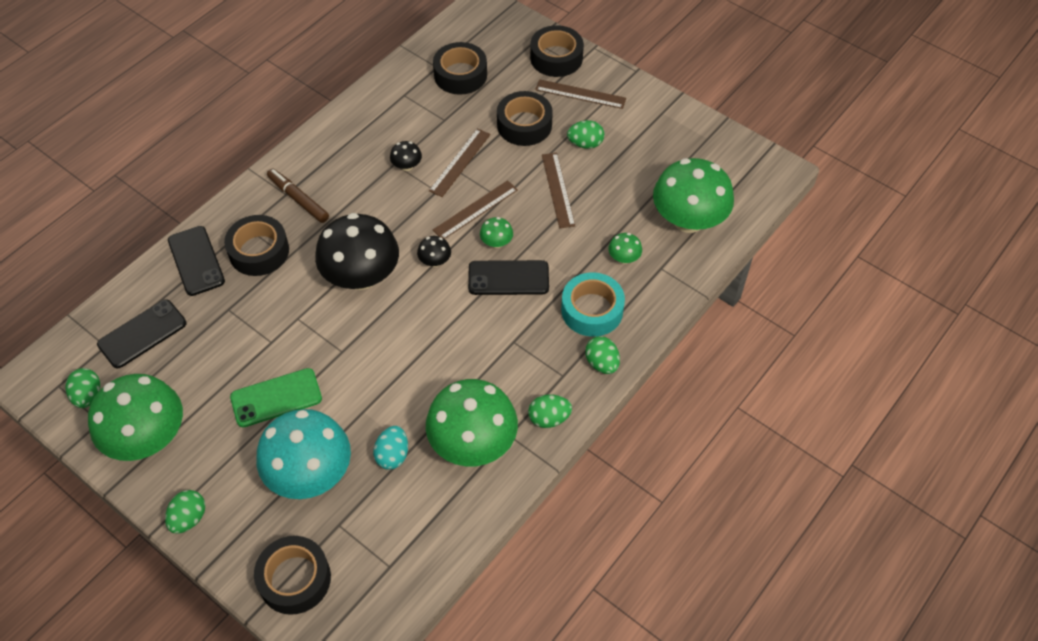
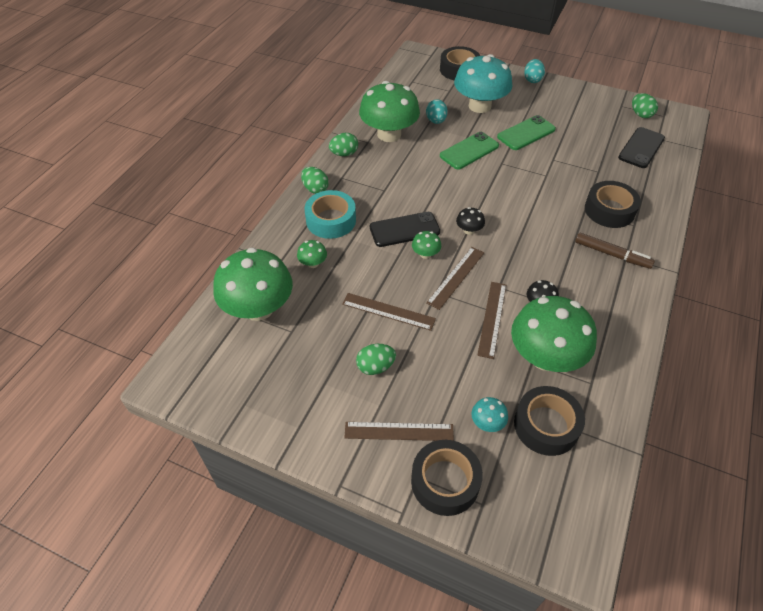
camera: 165 degrees right, 5 degrees down
green mushroom [88,374,183,461] -> green mushroom moved to [511,296,597,372]
green egg [165,490,205,534] -> turquoise egg [524,59,545,83]
black phone [168,226,225,296] -> none
black mushroom [315,213,399,290] -> none
black tape [497,91,553,146] -> none
brown ruler [542,153,575,228] -> brown ruler turned 45 degrees counterclockwise [342,293,436,331]
none -> green phone [440,132,499,170]
none -> turquoise mushroom [471,397,508,432]

